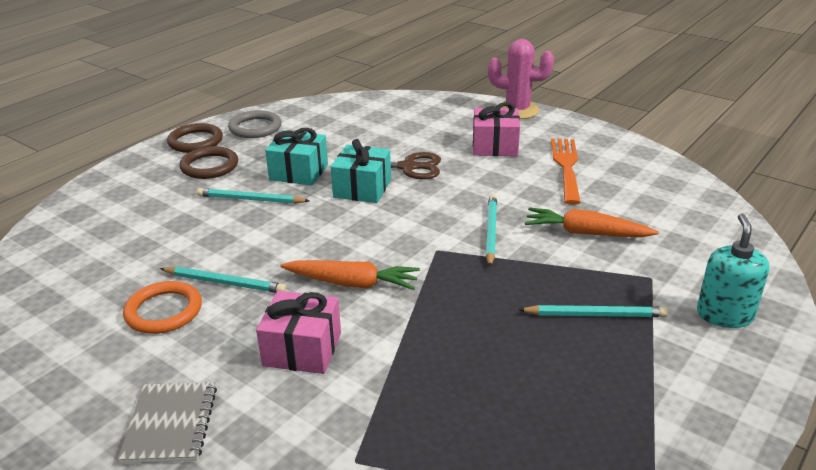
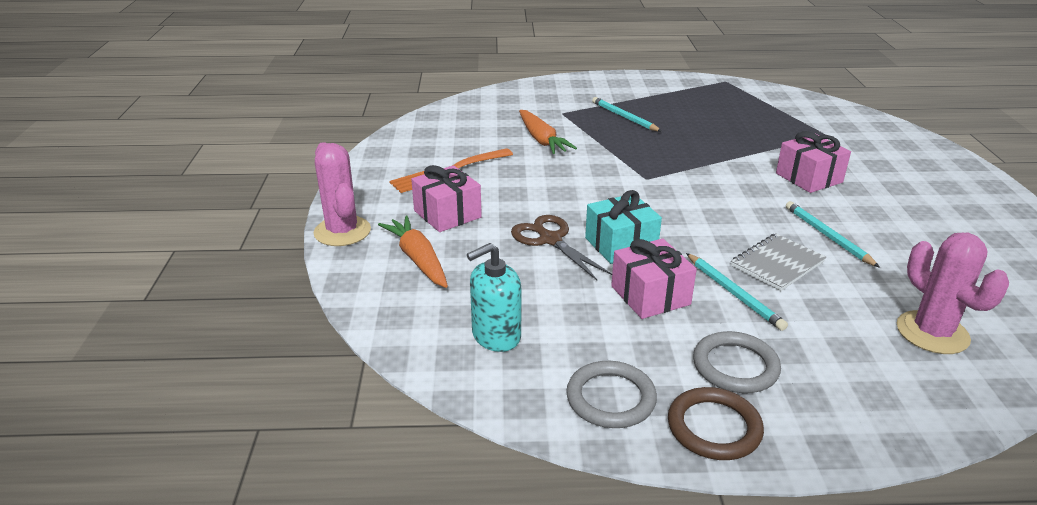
camera: 130 degrees left, 0 degrees up
grey notebook [117,382,217,464] -> grey notebook moved to [731,233,826,291]
orange ring [123,281,202,334] -> none
brown ring [179,146,238,179] -> grey ring [693,331,781,393]
turquoise gift [265,128,328,186] -> pink gift [611,238,697,319]
orange carrot [280,260,420,290] -> orange carrot moved to [378,216,448,288]
turquoise pencil [486,195,497,267] -> none
turquoise soap dispenser [697,213,769,328] -> turquoise soap dispenser moved to [467,243,521,352]
none -> pink cactus [897,233,1009,354]

